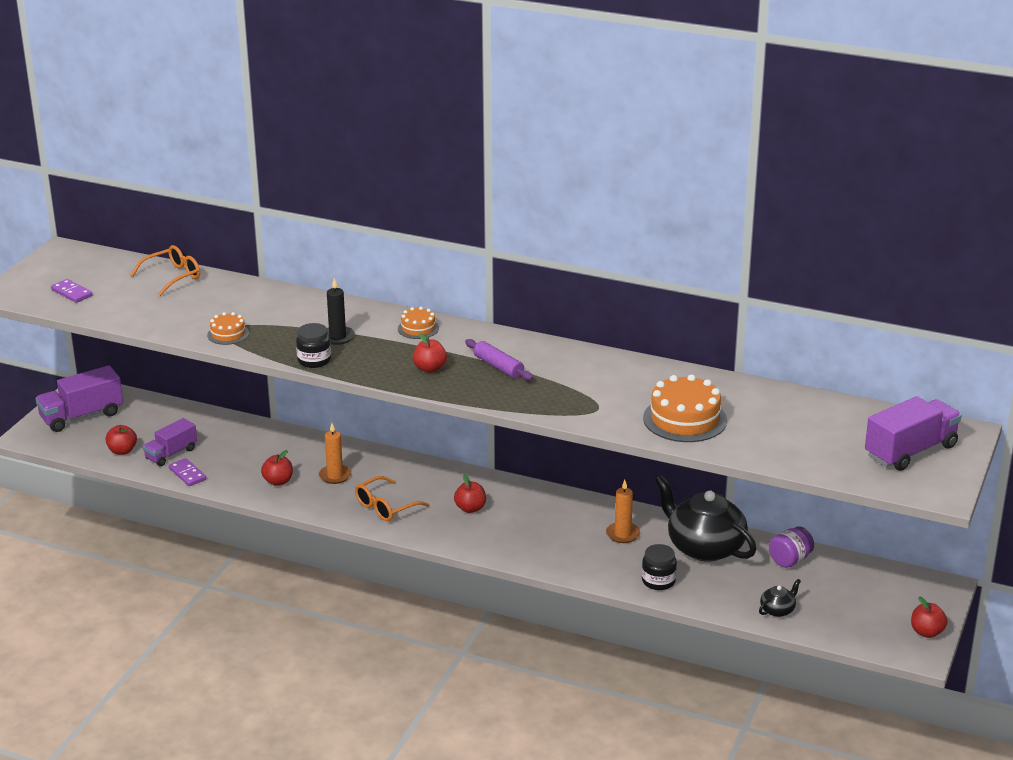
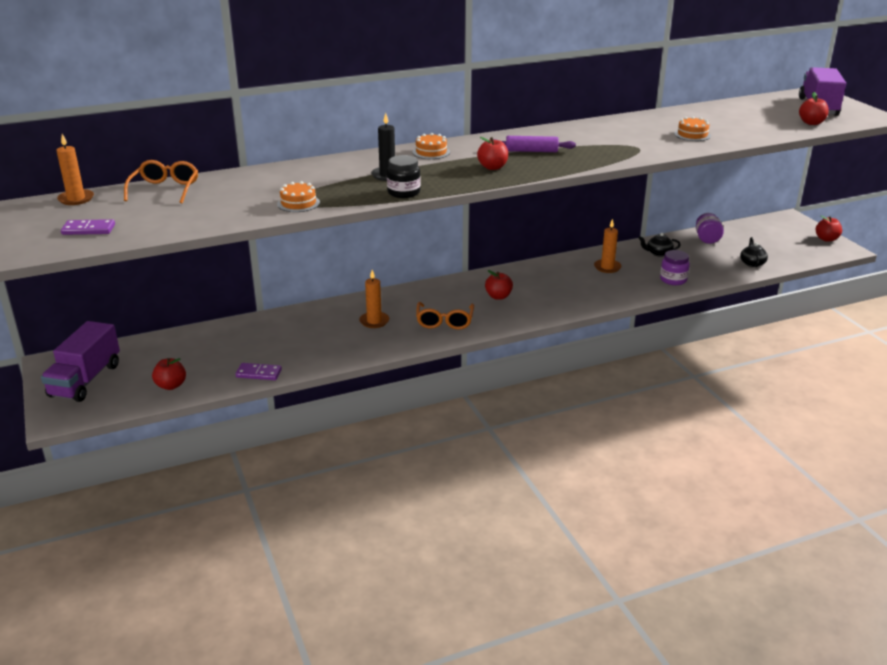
camera: 45 degrees left, 0 degrees up
purple truck [143,418,197,466] -> none
red apple [261,450,293,486] -> red apple moved to [799,92,829,125]
black jar [642,544,677,590] -> purple jar [660,250,690,285]
orange cake [643,374,727,442] -> orange cake [674,116,711,141], size x0.54
black teapot [655,475,756,562] -> black teapot [639,233,680,257], size x0.43
none -> orange candle [56,134,94,205]

